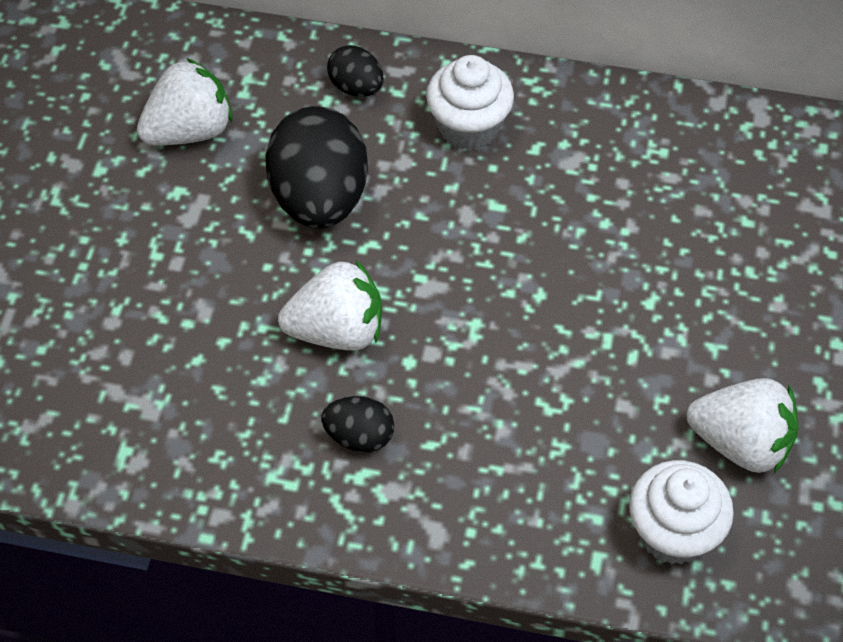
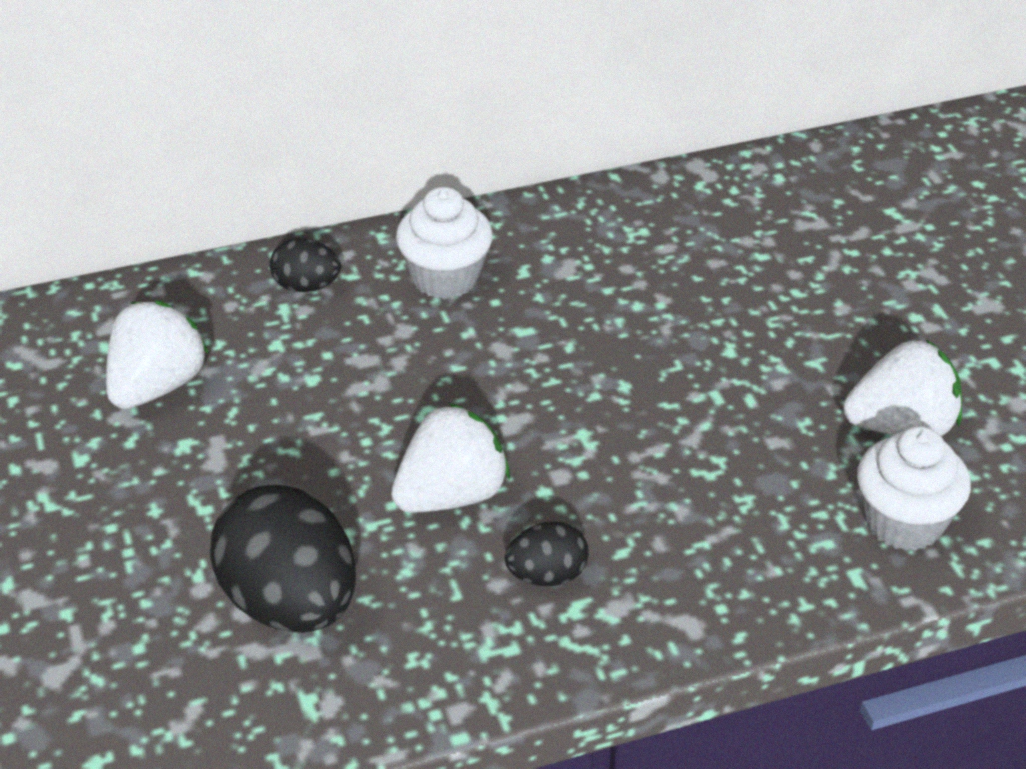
camera: 30 degrees left, 15 degrees down
black egg [265,106,368,229] -> black egg moved to [210,485,356,633]

